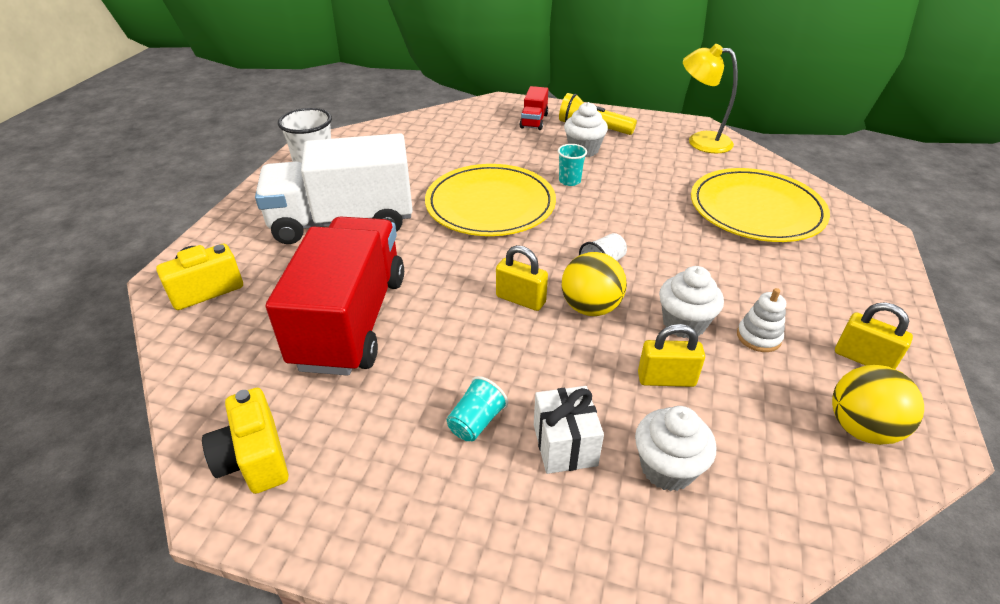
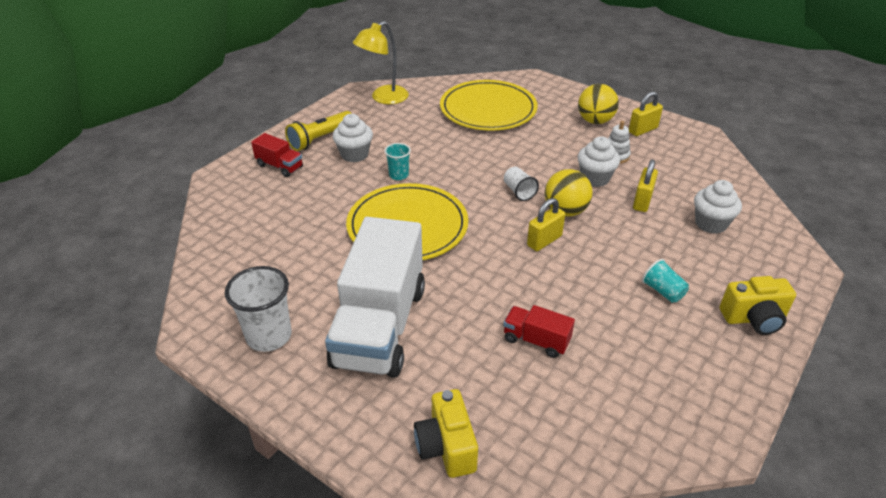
camera: 70 degrees left, 0 degrees up
yellow camera [202,388,289,494] -> yellow camera moved to [720,276,796,335]
red truck [266,216,404,376] -> red truck [503,305,575,358], size x0.43
white gift [534,386,604,474] -> none
yellow ball [832,365,924,445] -> yellow ball moved to [578,84,619,124]

